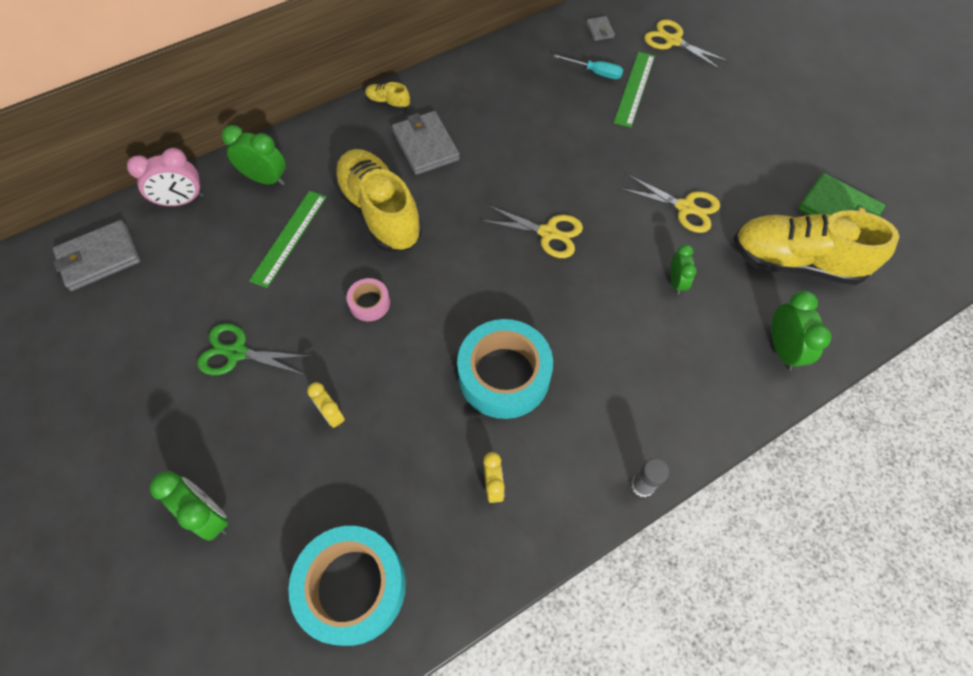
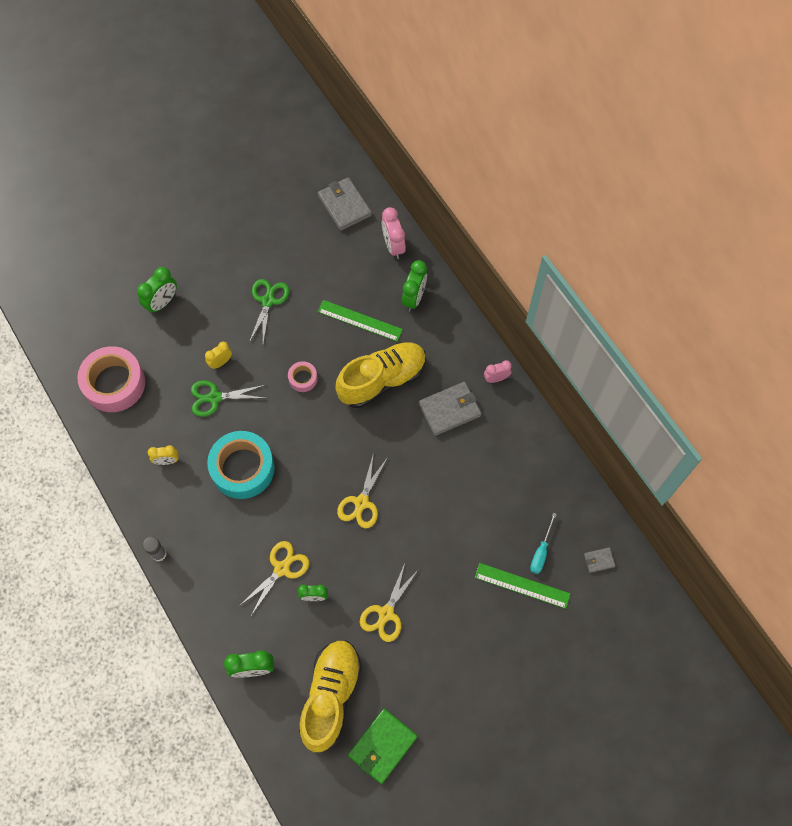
camera: 90 degrees right, 5 degrees up
turquoise tape [288,526,406,646] -> pink tape [77,346,145,412]
yellow shoe [365,82,410,110] -> pink clock [484,360,512,383]
yellow scissors [644,20,729,70] -> yellow scissors moved to [239,541,309,616]
none -> green scissors [191,380,265,417]

